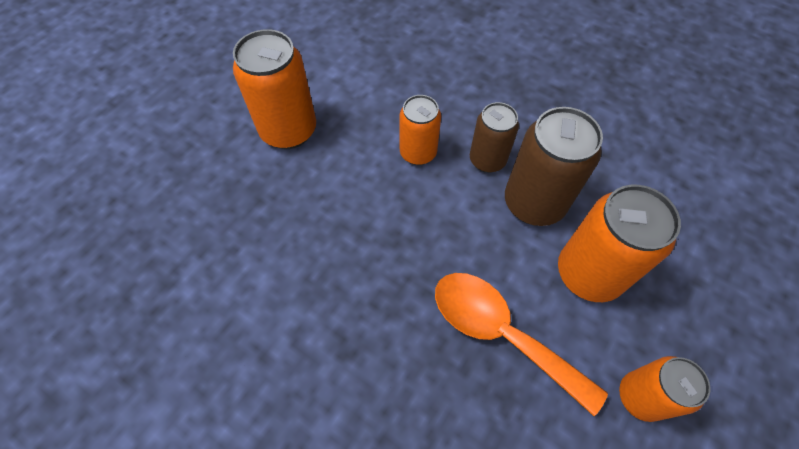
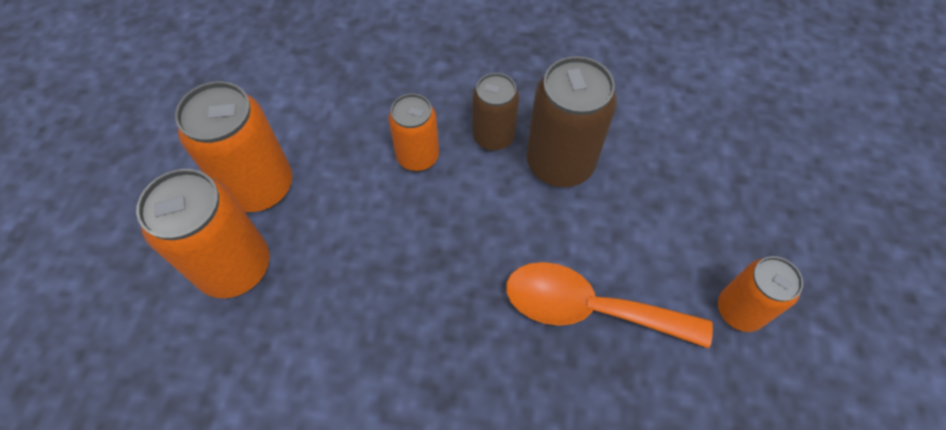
camera: 25 degrees left, 0 degrees up
orange can [558,185,681,302] -> orange can moved to [136,169,270,298]

